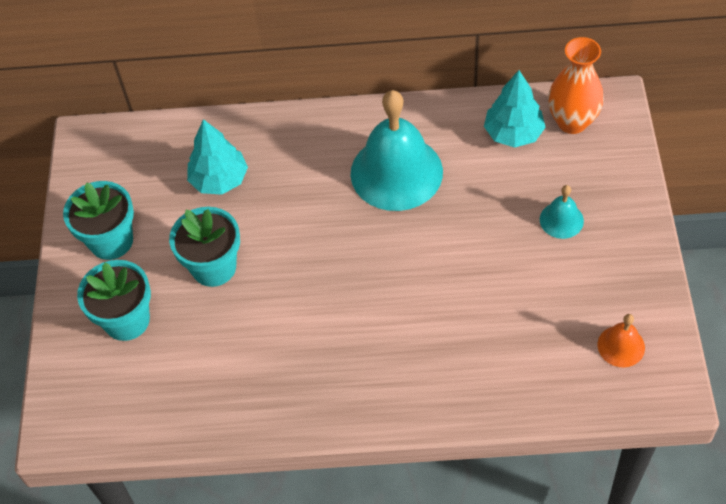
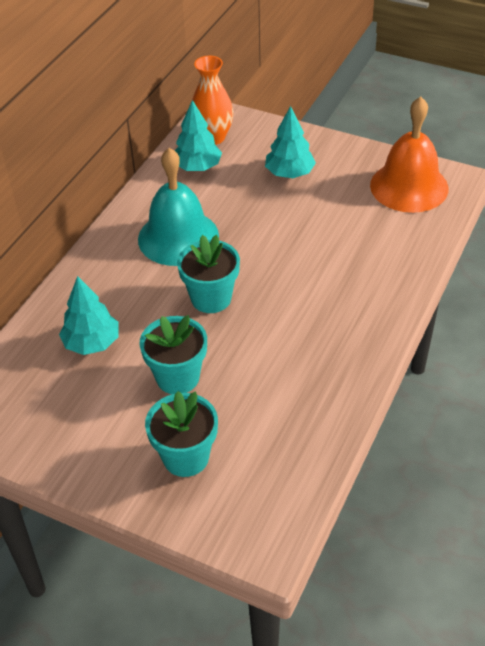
camera: 65 degrees left, 10 degrees down
turquoise flower pot [63,181,134,260] -> turquoise flower pot moved to [177,235,240,313]
turquoise bell [540,185,584,239] -> turquoise tree [265,106,316,178]
orange bell [598,314,645,367] -> orange bell [370,97,448,213], size x2.19

